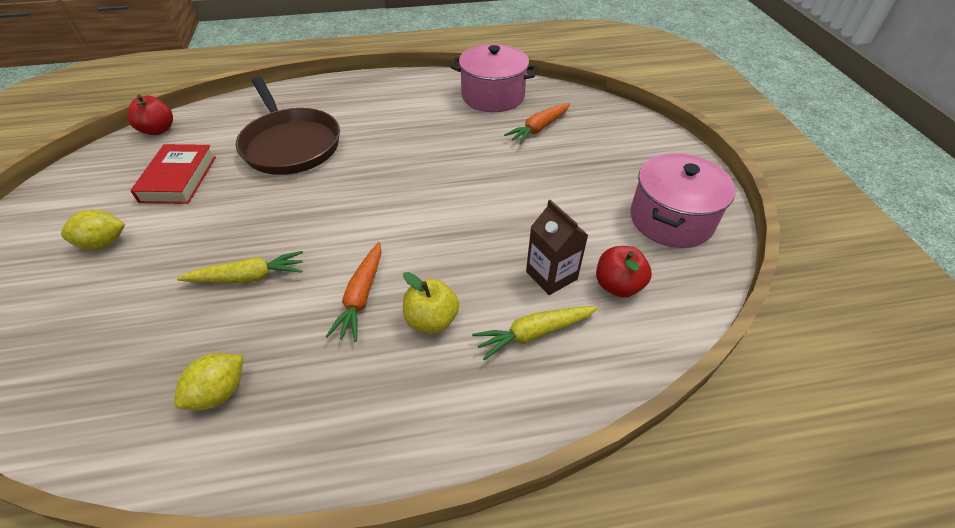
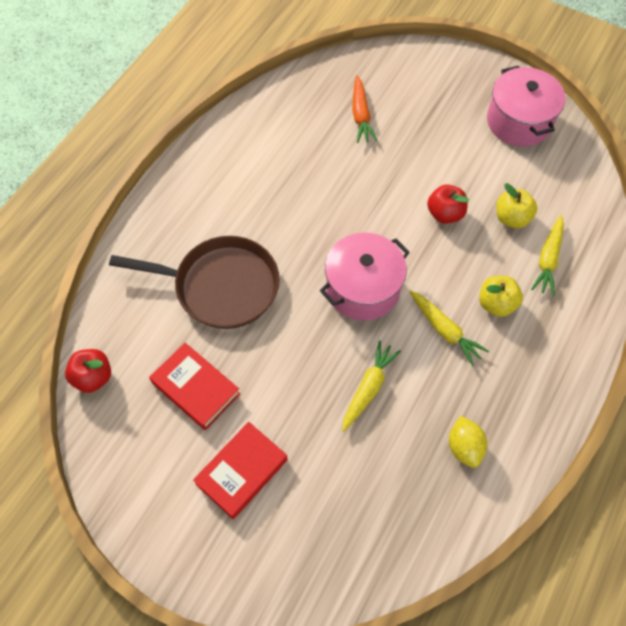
camera: 50 degrees left, 15 degrees up
yellow lemon [61,210,125,250] -> red book [193,422,288,519]
orange carrot [325,242,382,342] -> yellow carrot [409,290,489,366]
pink pot [450,44,537,112] -> pink pot moved to [320,233,410,321]
brown carton [526,200,588,295] -> yellow apple [496,183,537,228]
red apple [596,246,652,298] -> red apple moved to [427,185,469,224]

